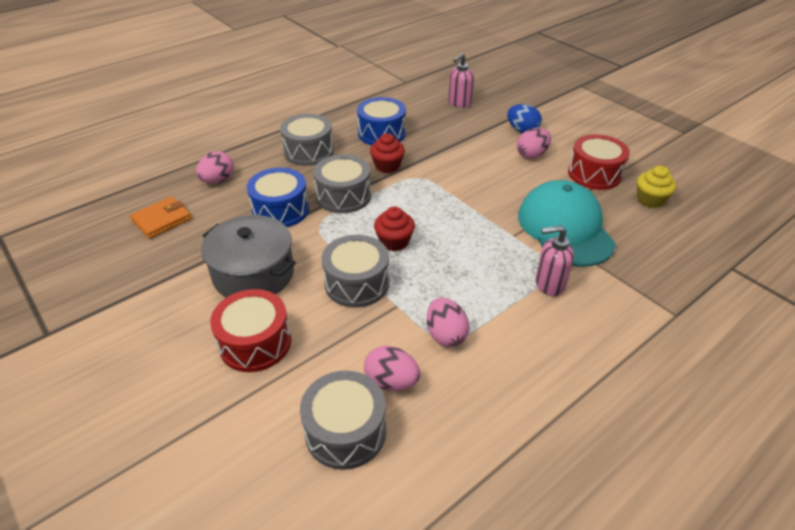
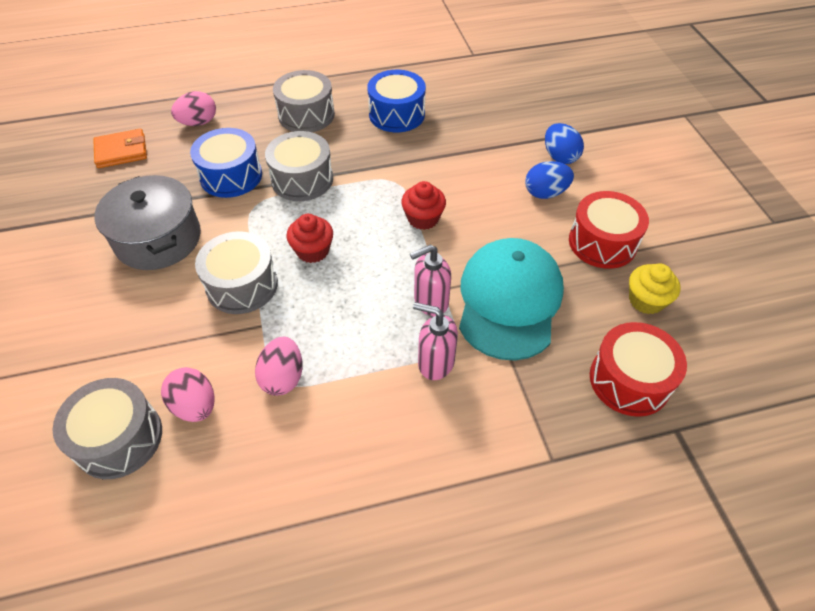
camera: 25 degrees right, 10 degrees up
red drum [210,289,291,372] -> red drum moved to [590,322,687,417]
red cupcake [370,133,405,173] -> red cupcake moved to [401,181,446,230]
pink soap dispenser [448,53,474,108] -> pink soap dispenser moved to [410,244,451,316]
pink egg [517,128,551,159] -> blue egg [525,161,574,199]

